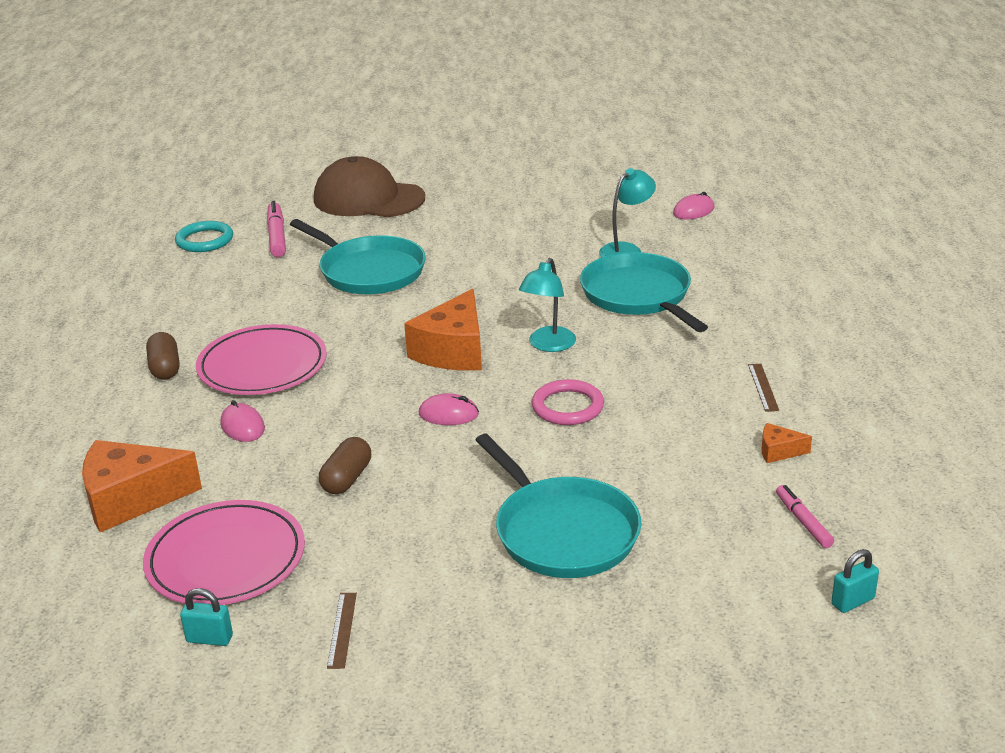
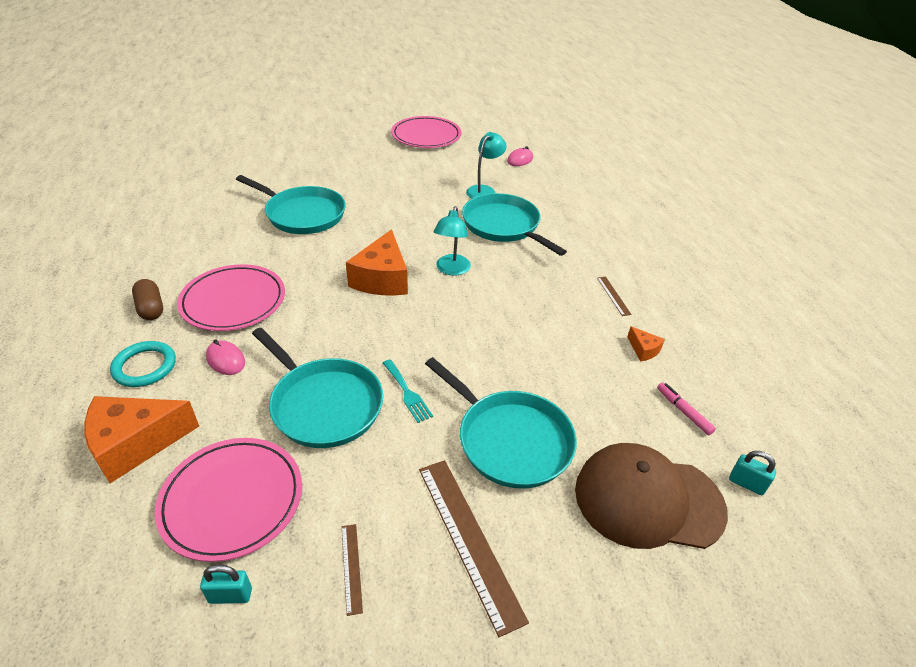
camera: 15 degrees left, 10 degrees up
turquoise ring [175,221,233,252] -> turquoise ring moved to [110,341,176,387]
pink marker [267,201,286,257] -> none
brown cap [314,156,425,217] -> brown cap moved to [575,443,728,549]
brown capsule [319,437,371,494] -> turquoise pan [252,328,383,448]
pink mouse [419,393,479,425] -> none
pink ring [532,379,604,425] -> none
orange cheese [762,423,812,463] -> orange cheese turned 120 degrees counterclockwise [627,326,665,361]
turquoise padlock [831,549,879,613] -> turquoise padlock turned 75 degrees clockwise [729,451,776,495]
none -> turquoise fork [383,359,433,423]
none -> pink plate [391,116,462,148]
none -> brown ruler [419,460,529,637]

